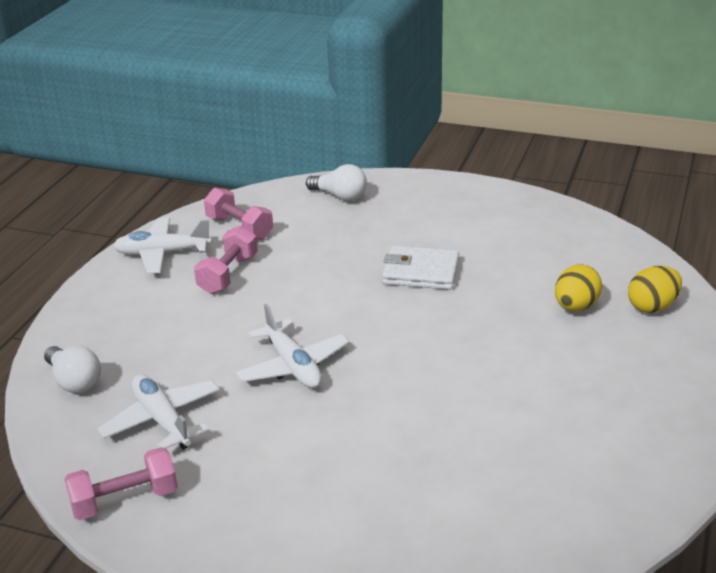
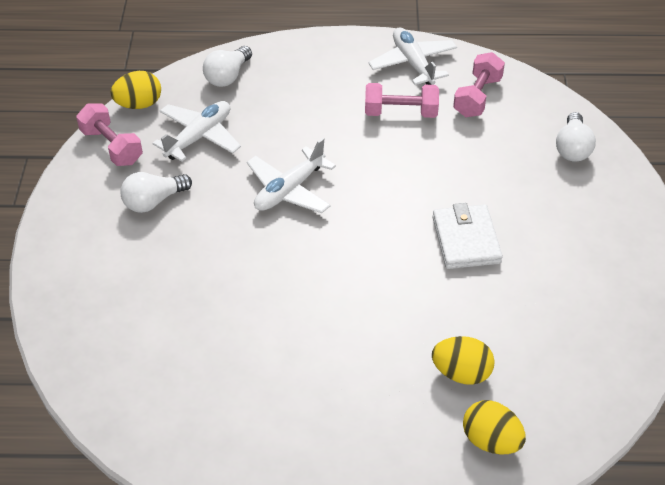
camera: 70 degrees right, 15 degrees up
none -> yellow egg [111,71,161,109]
none -> white light bulb [121,172,192,213]

